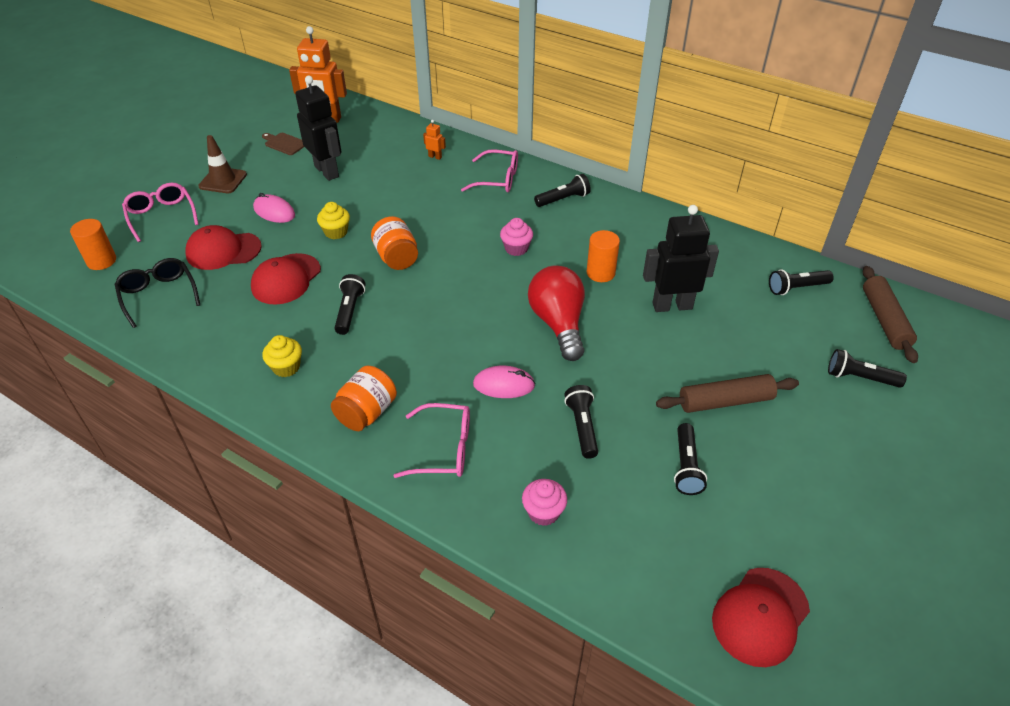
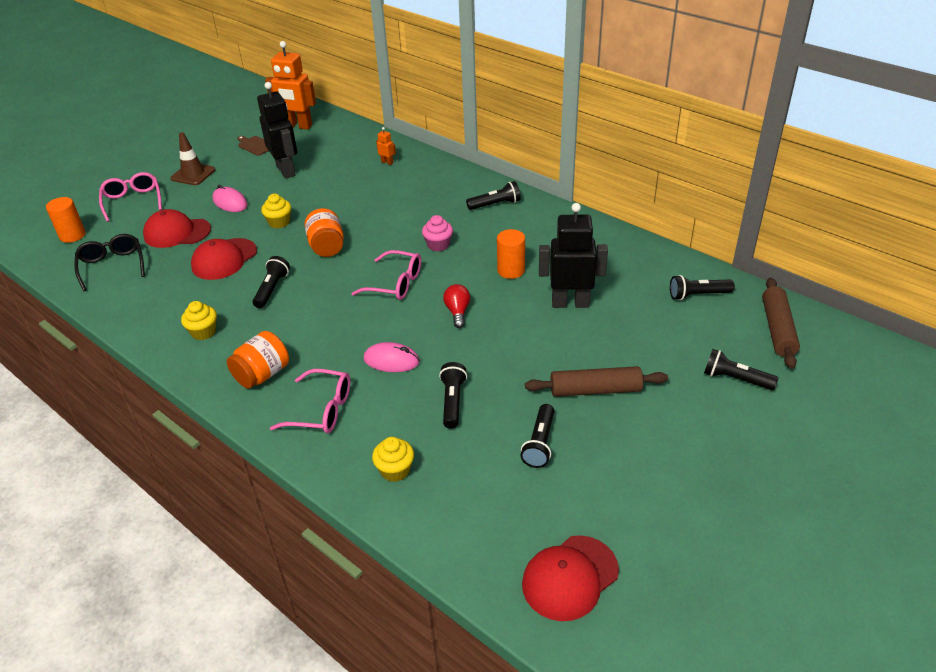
camera: 10 degrees right, 5 degrees down
pink glasses [461,149,518,192] -> pink glasses moved to [351,250,421,300]
pink cupcake [522,479,567,526] -> yellow cupcake [372,437,414,482]
red light bulb [528,265,585,361] -> red light bulb [443,284,470,328], size x0.51

